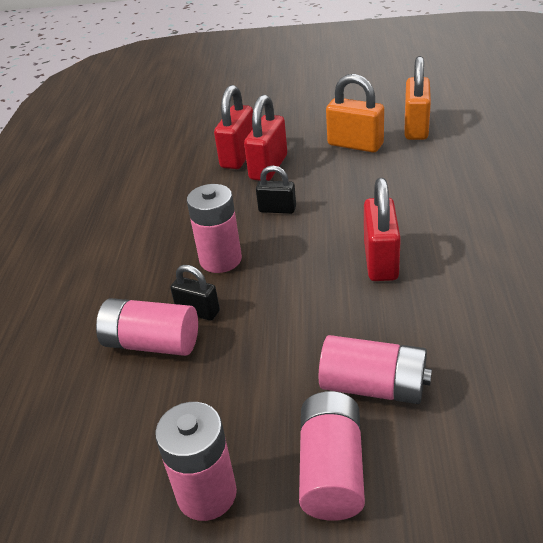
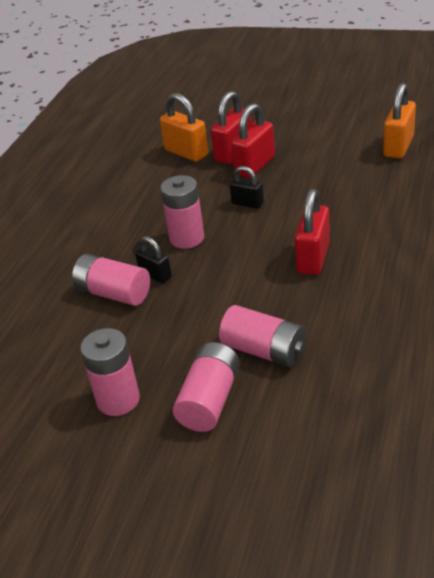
camera: 15 degrees right, 0 degrees up
orange padlock [326,74,384,152] -> orange padlock moved to [160,93,208,162]

